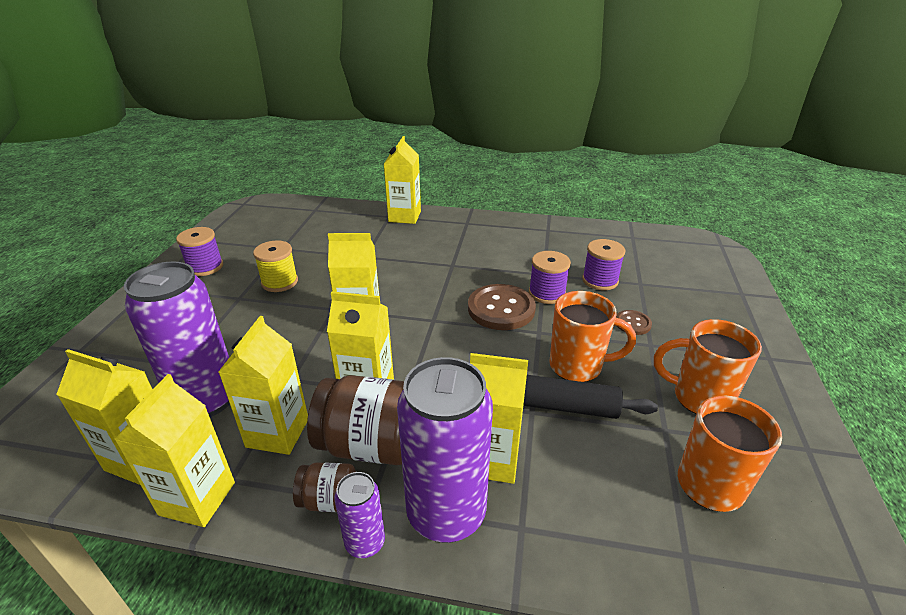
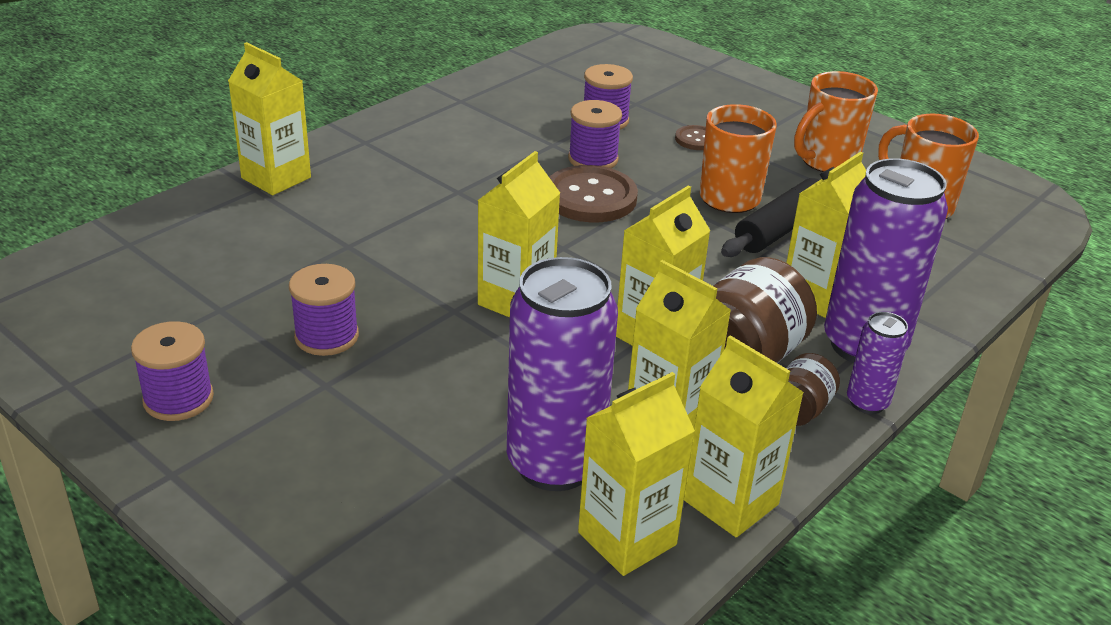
camera: 60 degrees left, 0 degrees up
yellow spool [253,240,298,292] -> purple spool [289,264,359,356]

